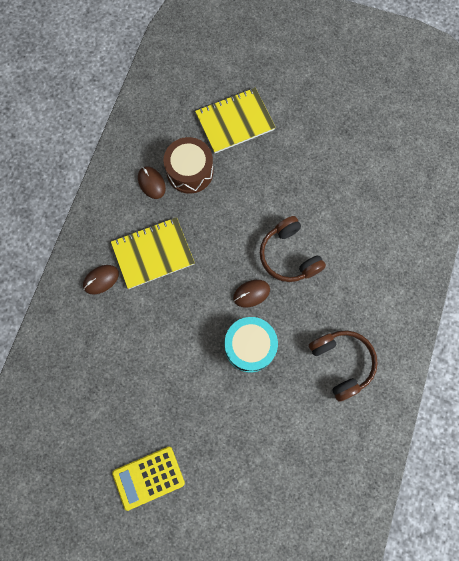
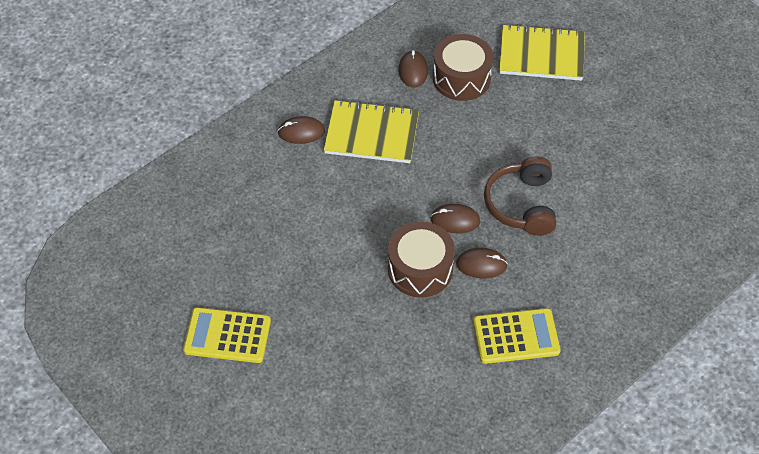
camera: 30 degrees right, 20 degrees down
turquoise drum [225,317,278,373] -> brown drum [388,222,455,298]
brown headphones [309,330,378,402] -> yellow calculator [473,308,560,364]
none -> brown mouse [456,248,508,278]

